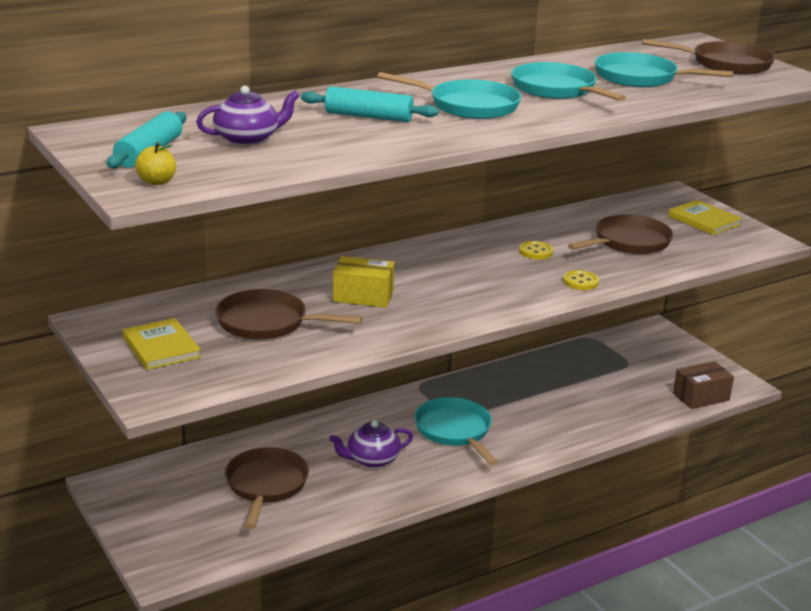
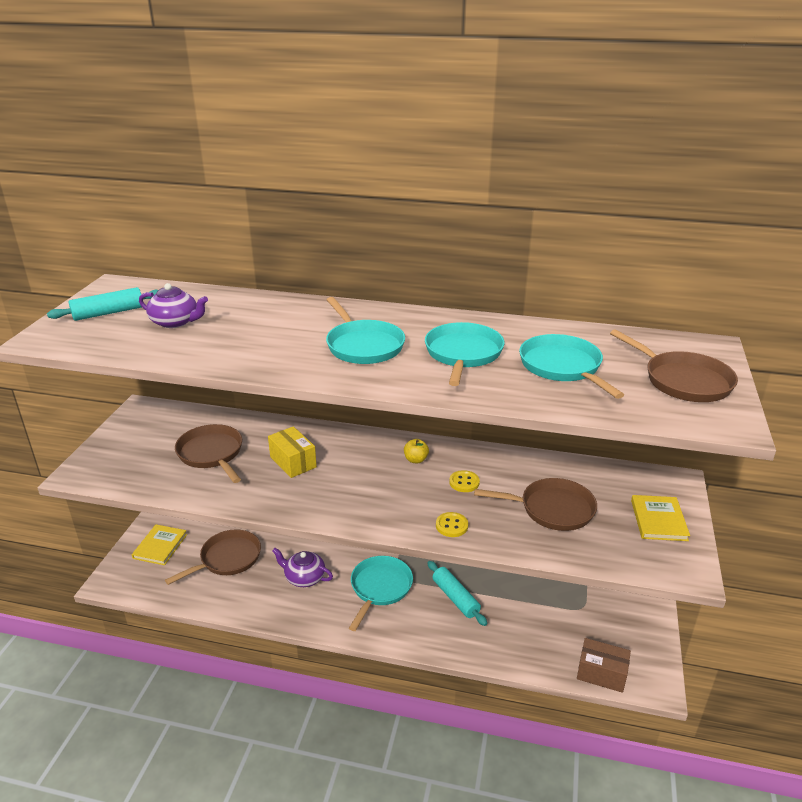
camera: 45 degrees right, 5 degrees up
yellow book [123,318,201,370] -> yellow book moved to [132,524,187,565]
yellow apple [135,142,176,185] -> yellow apple moved to [404,439,429,463]
turquoise rolling pin [301,86,439,122] -> turquoise rolling pin moved to [427,561,487,626]

